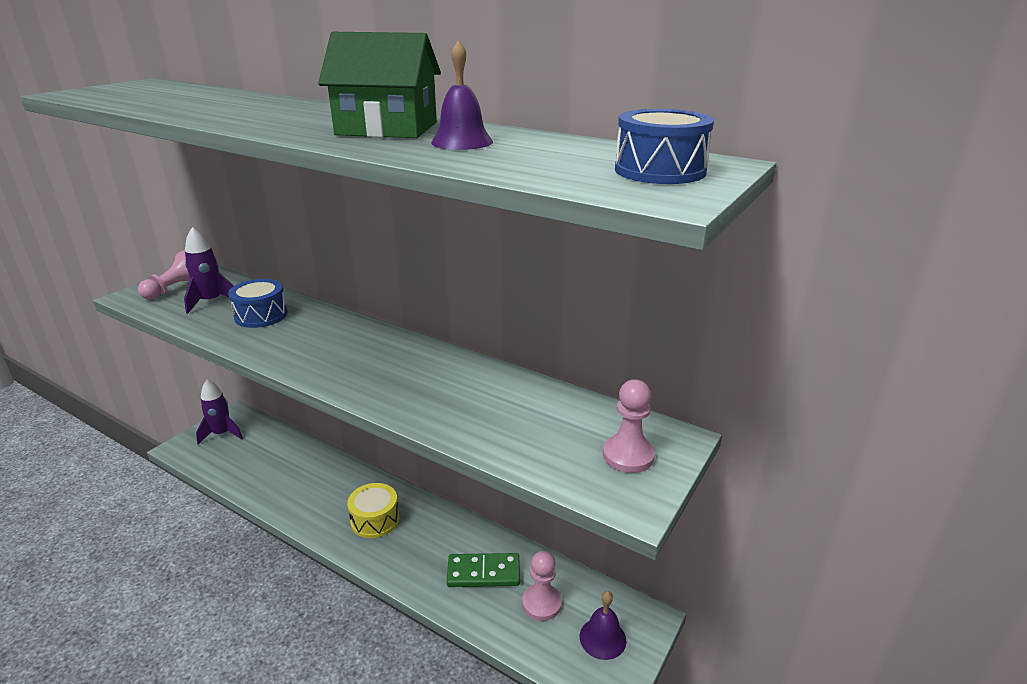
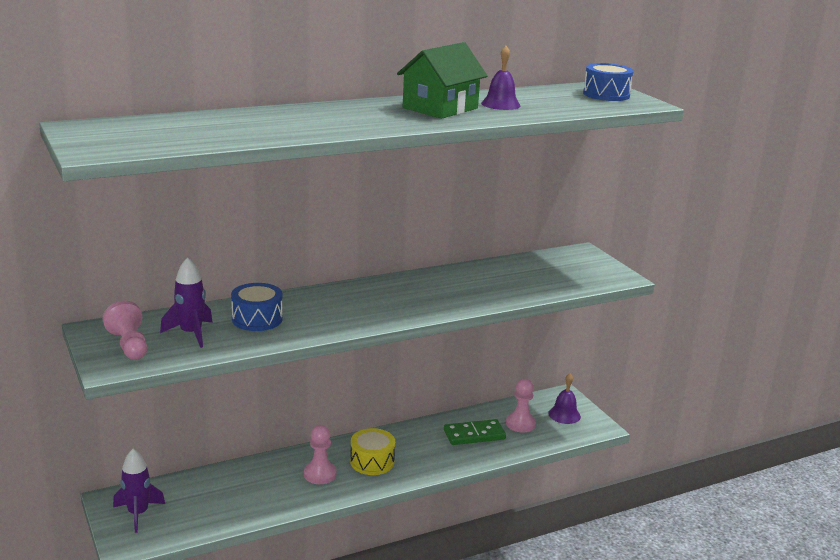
camera: 60 degrees left, 5 degrees down
green domino [447,553,520,587] -> green domino turned 45 degrees clockwise [444,419,506,445]
pink pawn [603,379,655,473] -> pink pawn moved to [304,425,337,484]

